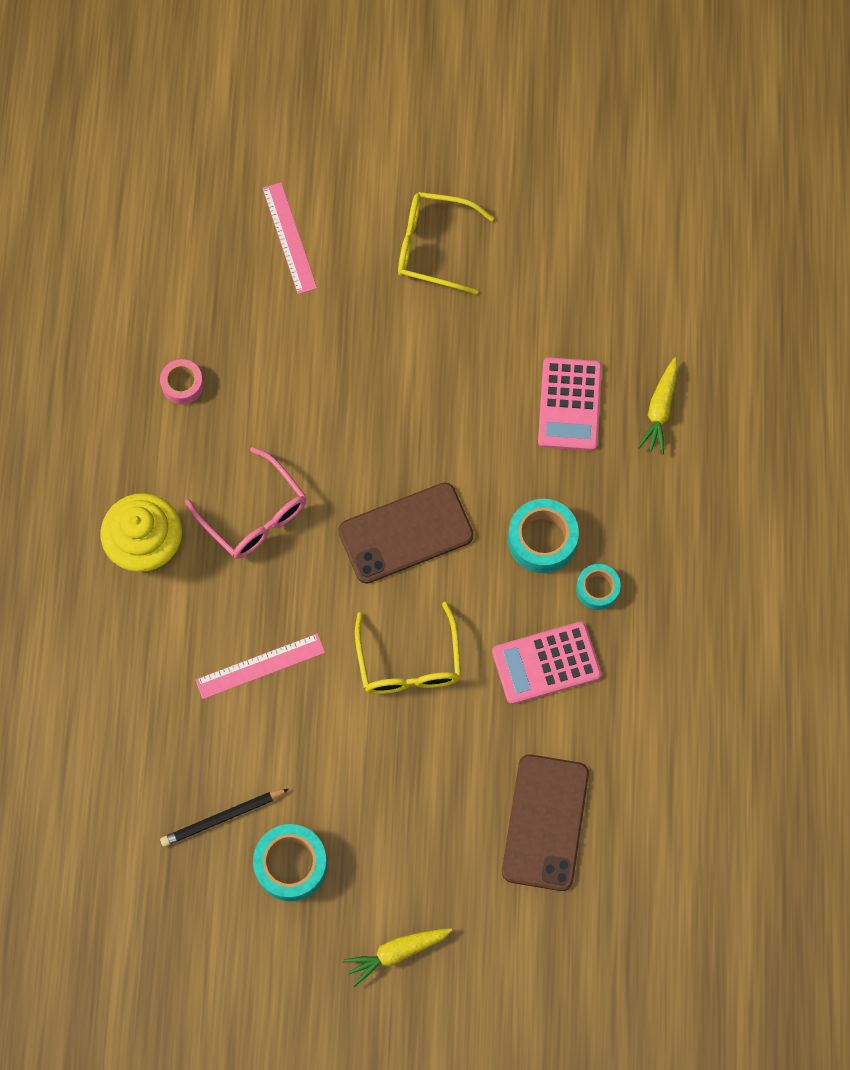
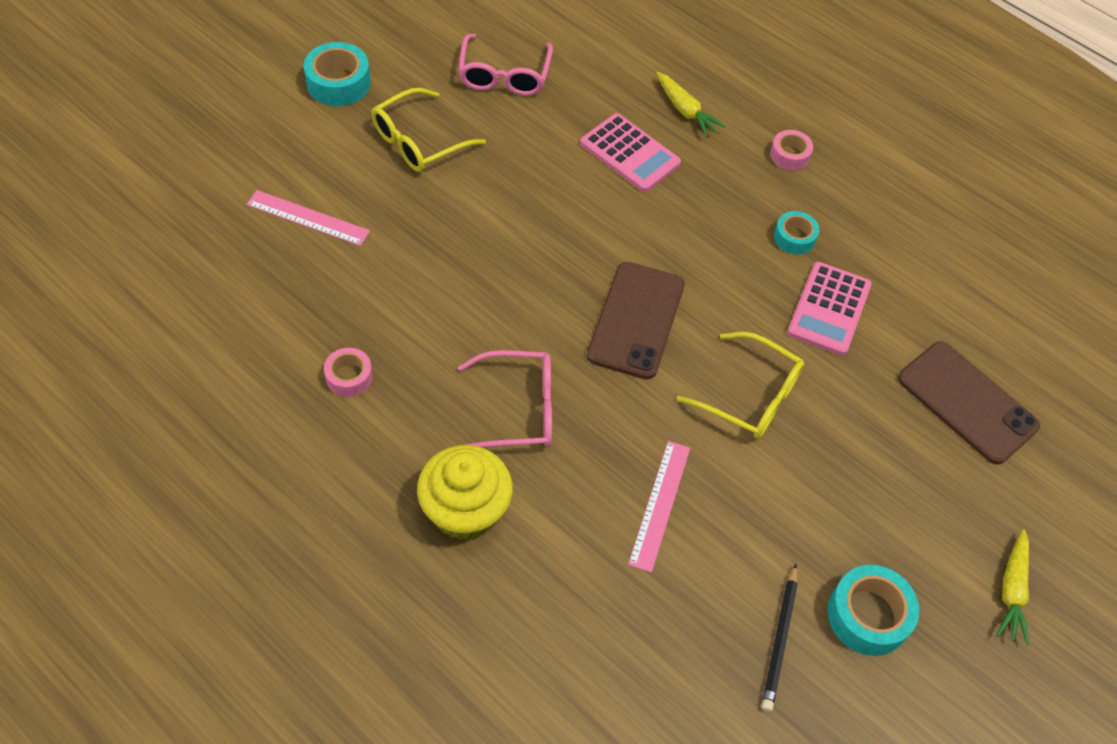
camera: 55 degrees left, 15 degrees down
turquoise tape [508,499,579,573] -> turquoise tape moved to [304,42,371,106]
none -> pink glasses [458,34,553,96]
none -> pink tape [770,130,813,171]

